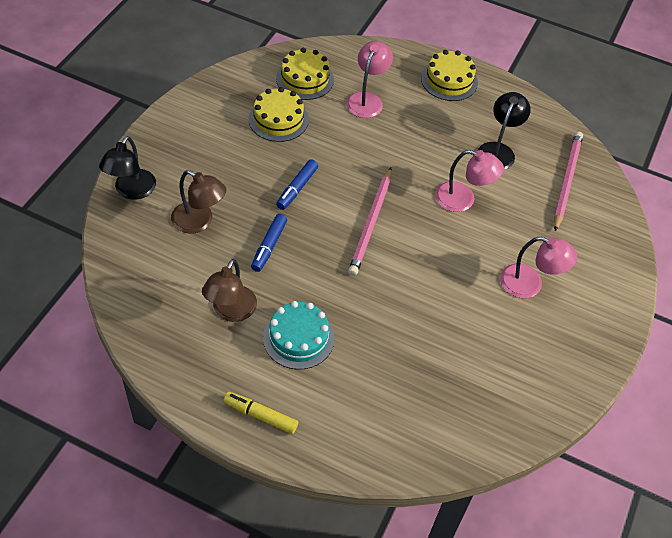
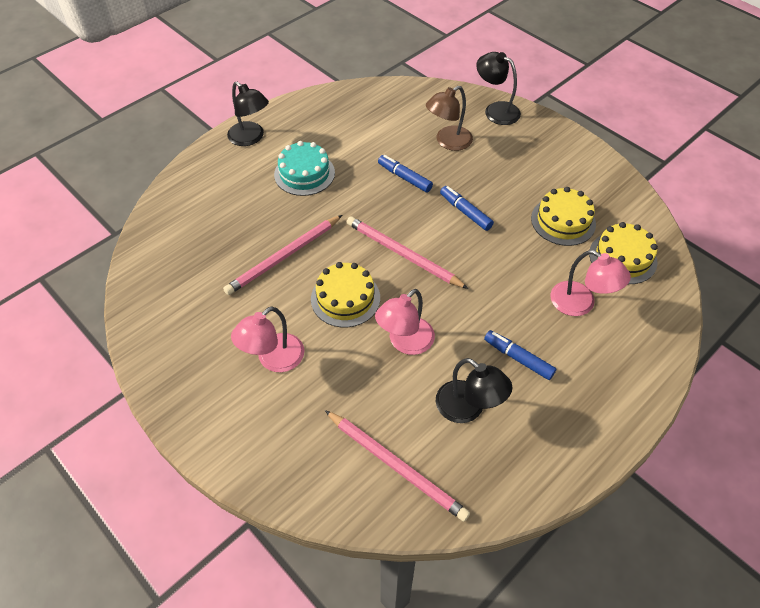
camera: 115 degrees right, 0 degrees up
brown lamp [202,259,257,322] -> none
yellow marker [223,392,298,434] -> black lamp [227,82,269,146]
yellow cake [421,50,478,101] -> yellow cake moved to [311,262,380,327]
none -> pink pencil [223,215,342,295]
none -> blue marker [484,330,556,380]

